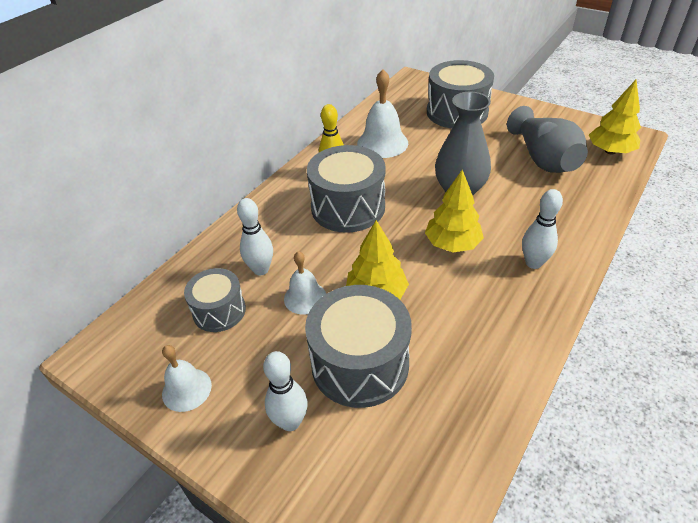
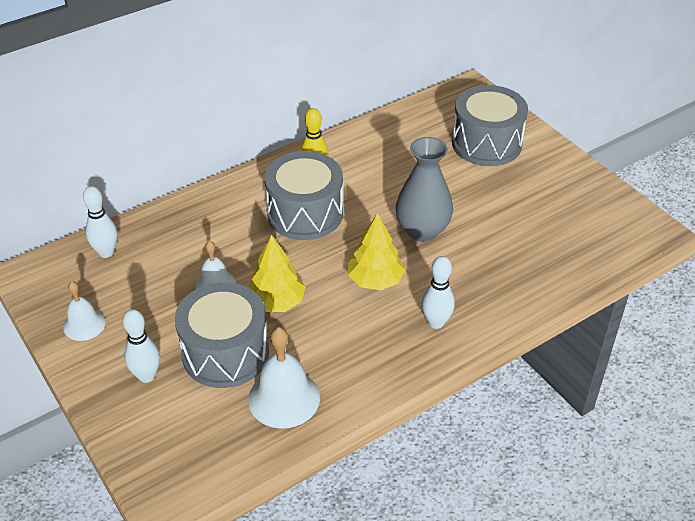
camera: 20 degrees right, 0 degrees up
grey drum [184,268,246,332] -> none
white bowling pin [237,198,273,276] -> white bowling pin moved to [83,186,118,258]
white bell [357,69,408,158] -> white bell moved to [248,327,320,429]
grey vase [507,106,588,173] -> none
yellow tree [589,80,641,154] -> none

